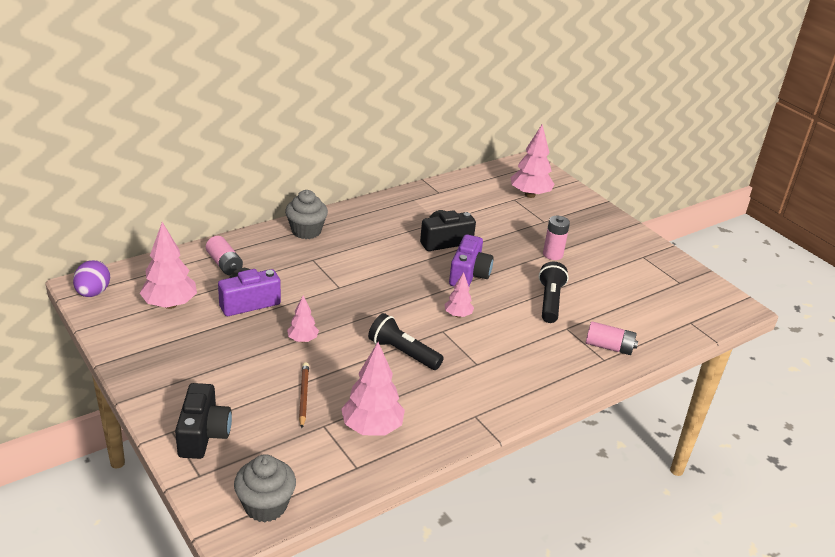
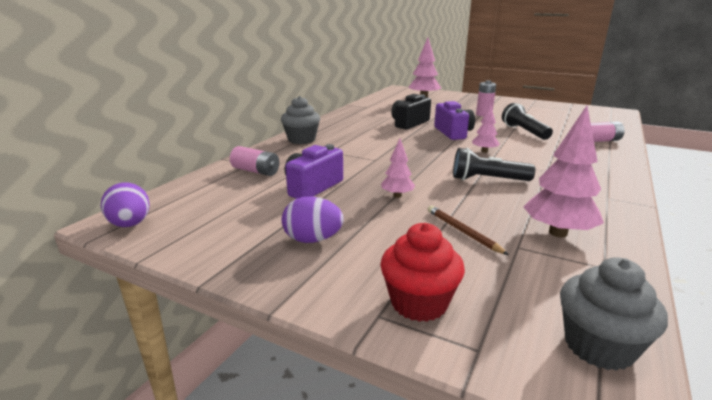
camera: 25 degrees left, 10 degrees down
pink tree [140,222,197,309] -> none
black camera [175,383,232,459] -> red cupcake [380,223,465,322]
none -> purple egg [282,197,344,243]

